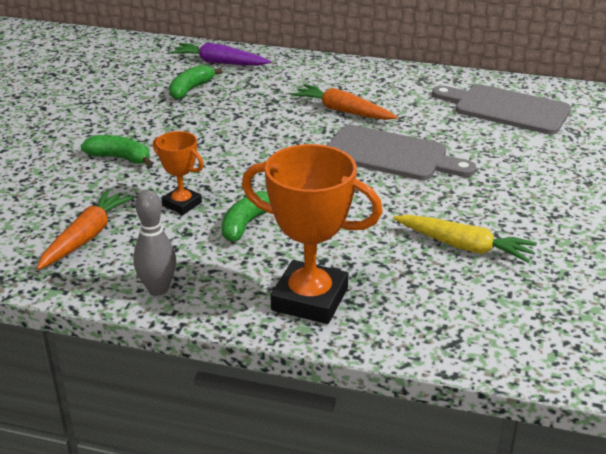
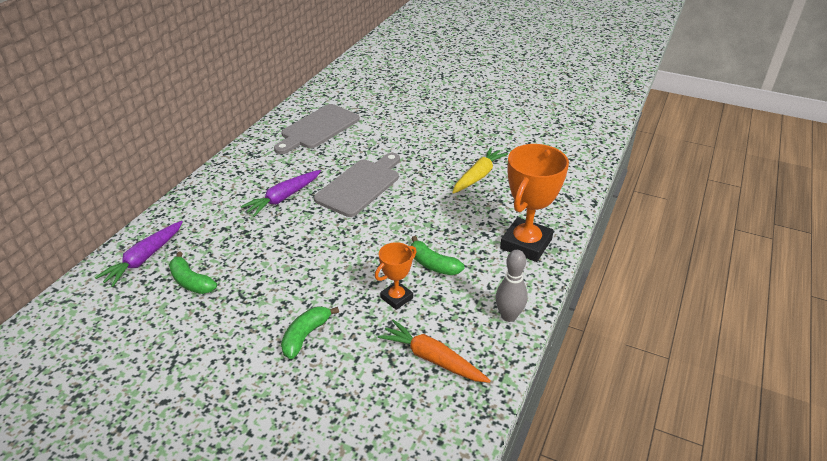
camera: 80 degrees left, 5 degrees up
orange carrot [291,84,398,120] -> purple carrot [240,170,321,217]

